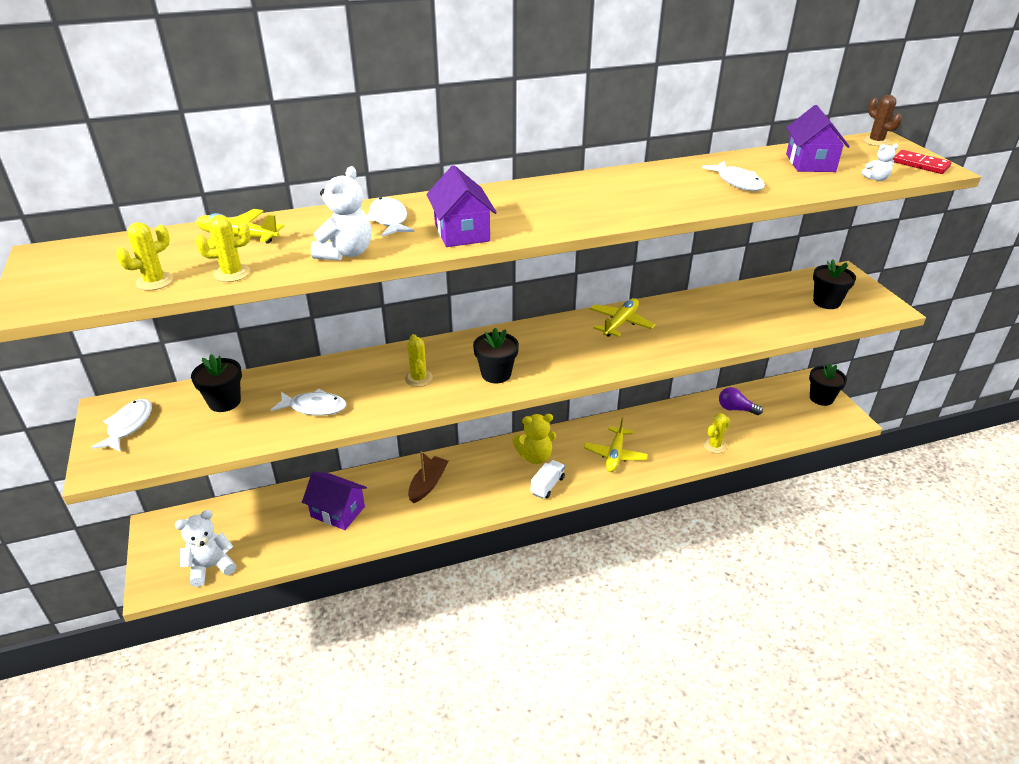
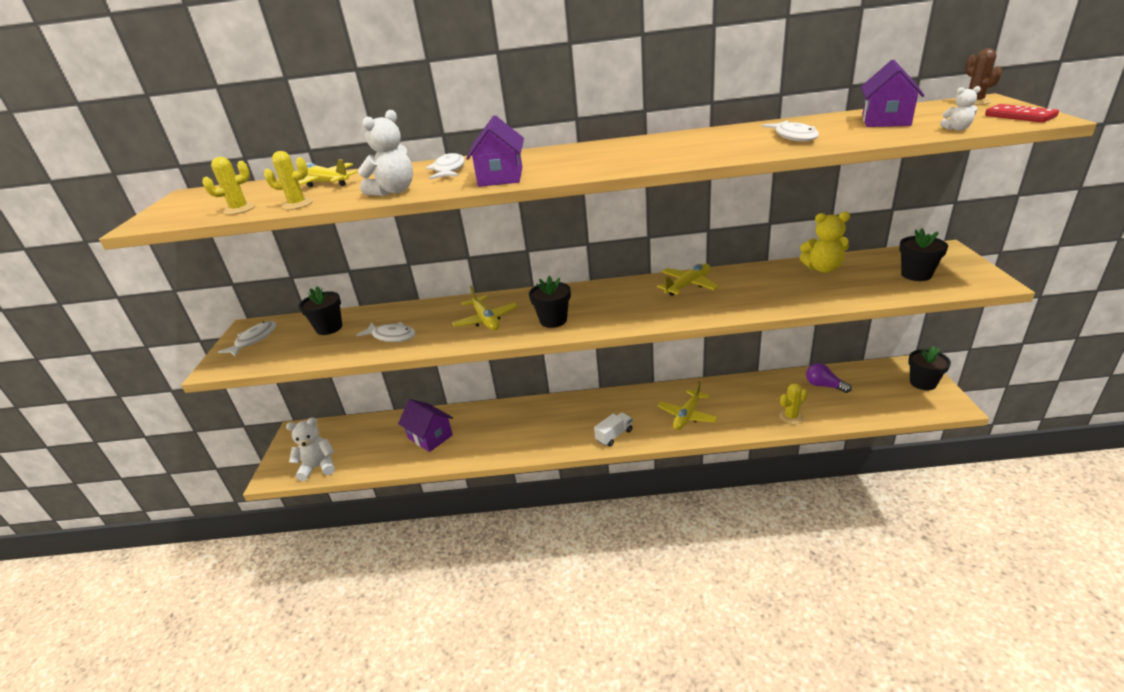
camera: 20 degrees right, 5 degrees down
yellow cactus [405,334,433,387] -> yellow plane [452,286,518,330]
brown boat [408,451,449,503] -> none
yellow teddy bear [512,414,556,464] -> yellow teddy bear moved to [800,212,850,273]

